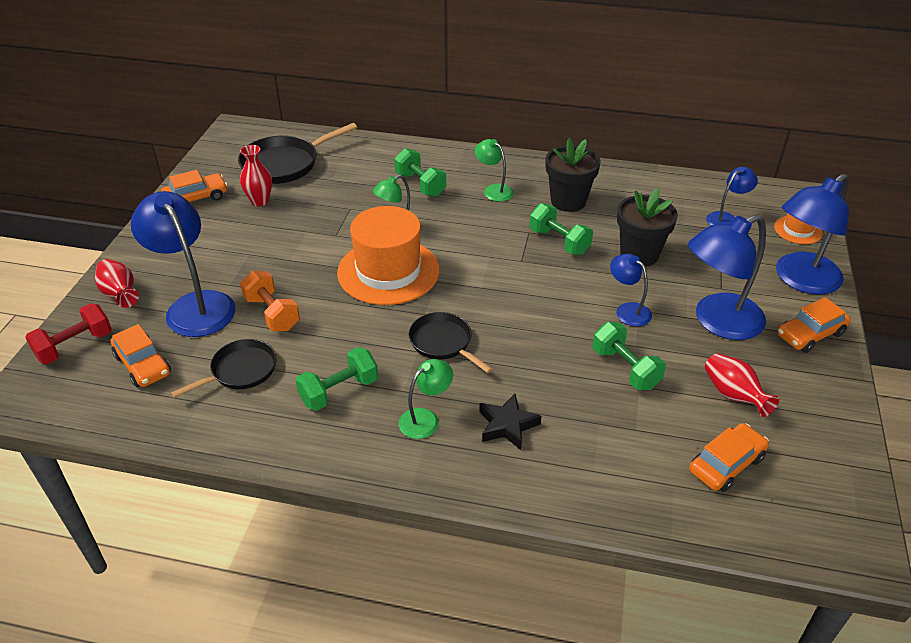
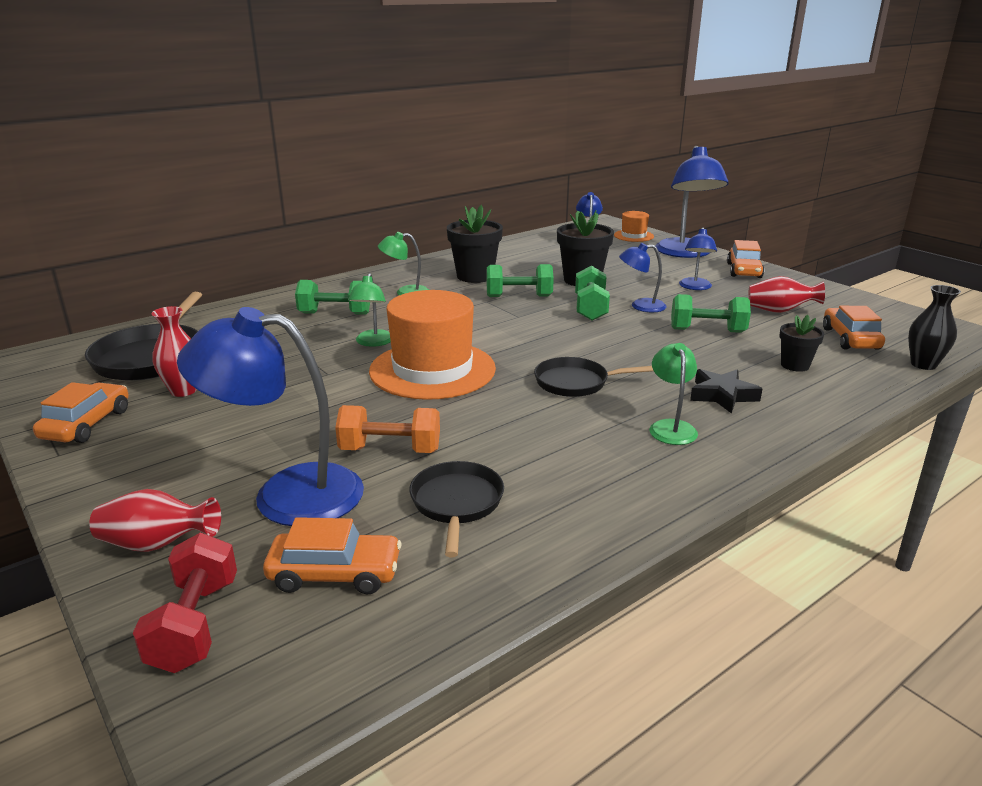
camera: 50 degrees left, 15 degrees down
green dumbbell [296,347,378,411] -> green dumbbell moved to [575,266,610,321]
blue lamp [688,214,766,340] -> blue lamp [679,227,717,290], size x0.52
none -> black flower pot [779,315,824,372]
none -> black vase [908,285,961,370]

